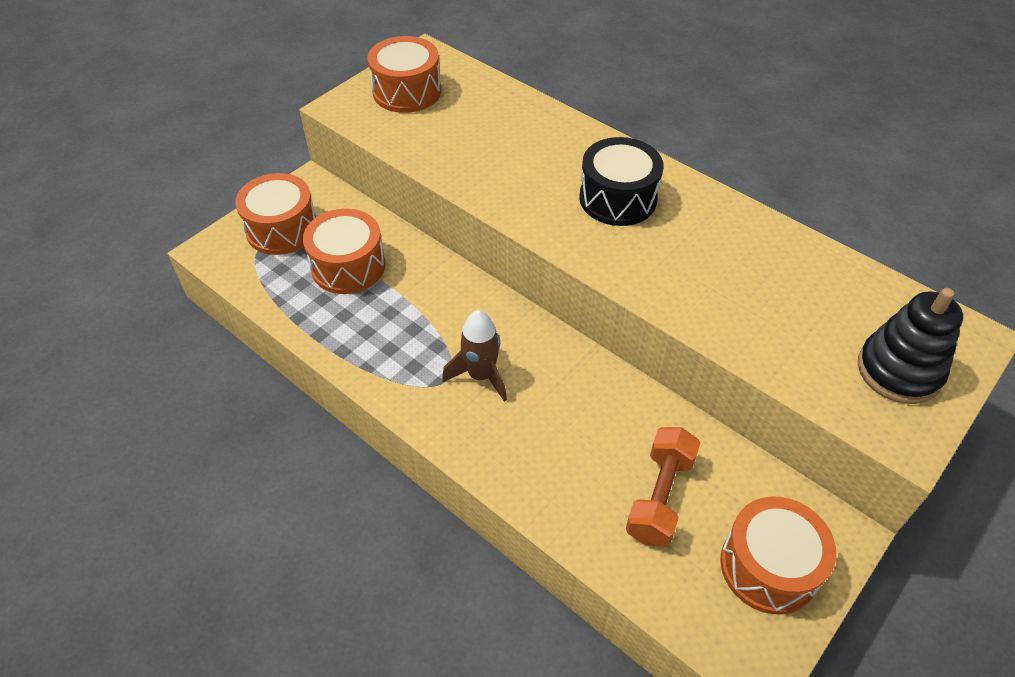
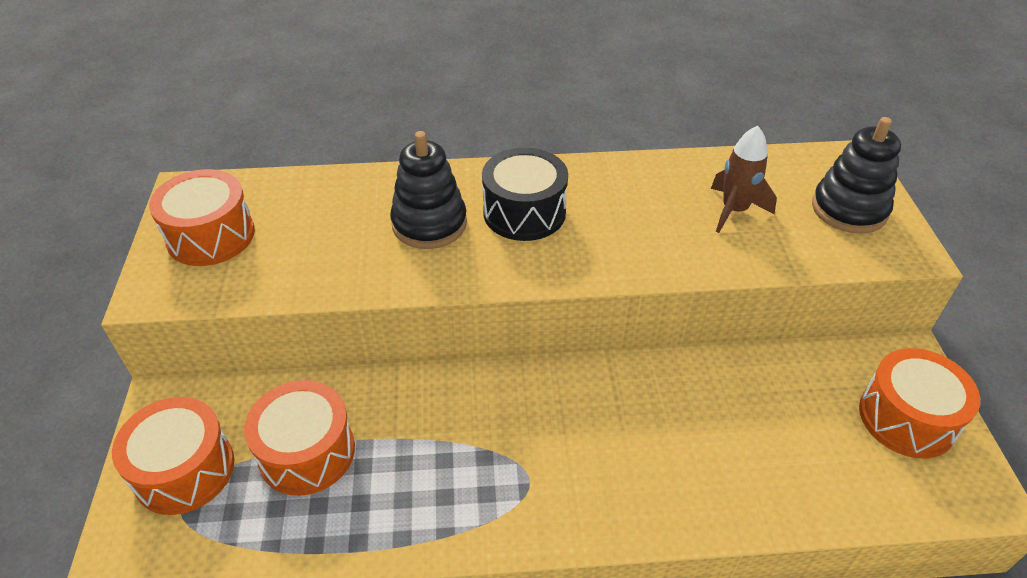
camera: 45 degrees left, 5 degrees down
brown rocket [442,310,507,402] -> brown rocket moved to [711,126,777,233]
orange dumbbell [626,427,700,547] -> none
none -> black stacking toy [390,131,467,249]

